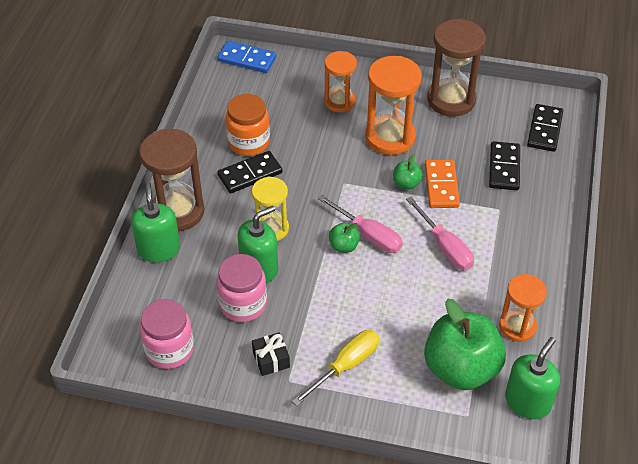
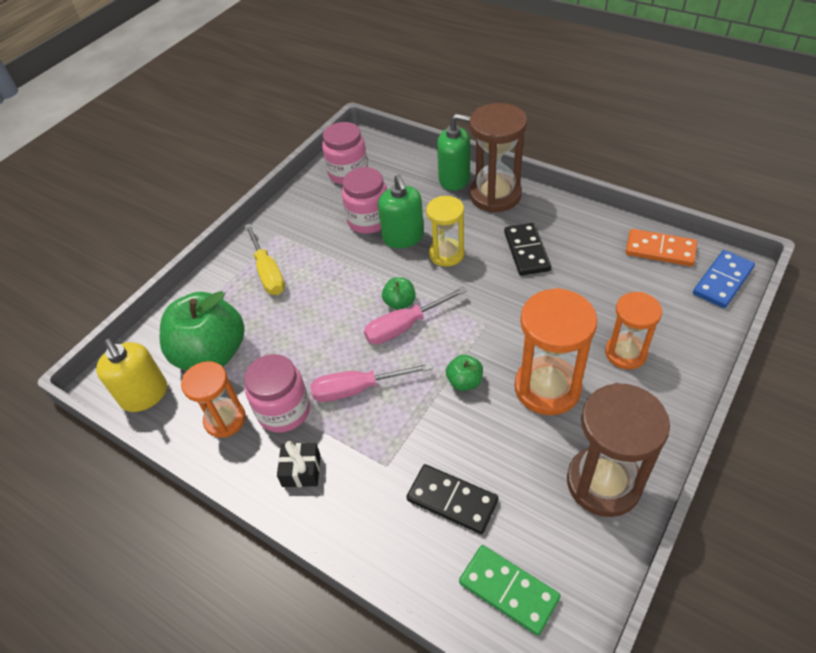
camera: 115 degrees right, 0 degrees up
orange jar [226,94,270,156] -> none
black gift [252,332,290,376] -> black gift moved to [277,441,321,487]
orange domino [425,160,460,208] -> orange domino moved to [626,229,697,266]
green soap dispenser [505,337,560,419] -> yellow soap dispenser [96,339,167,412]
black domino [527,104,563,152] -> green domino [459,545,561,636]
none -> pink jar [244,354,310,433]

